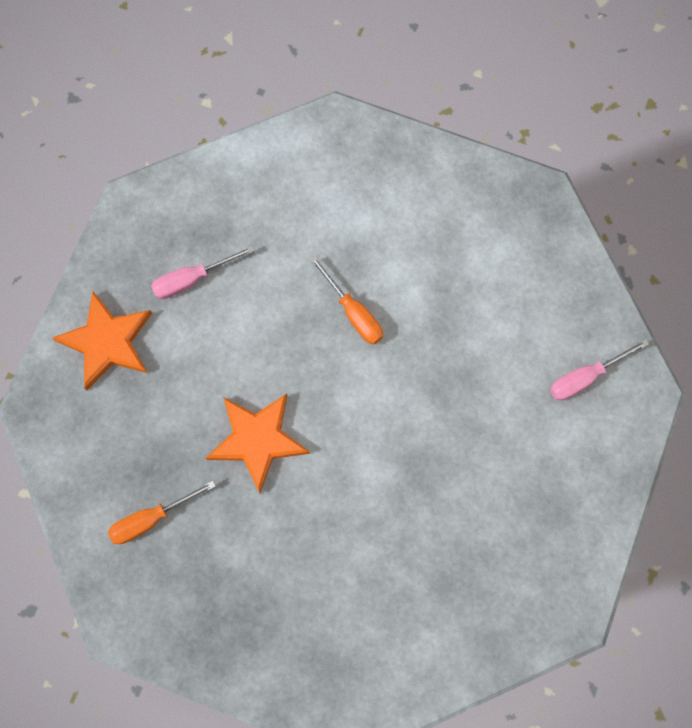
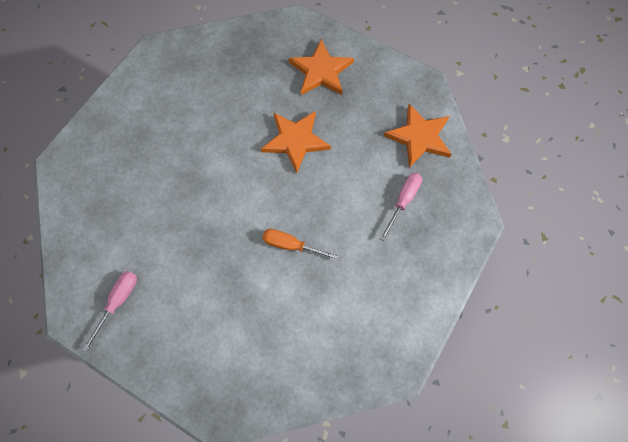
camera: 145 degrees right, 5 degrees down
orange screwdriver [108,480,216,544] -> orange star [289,39,354,95]

